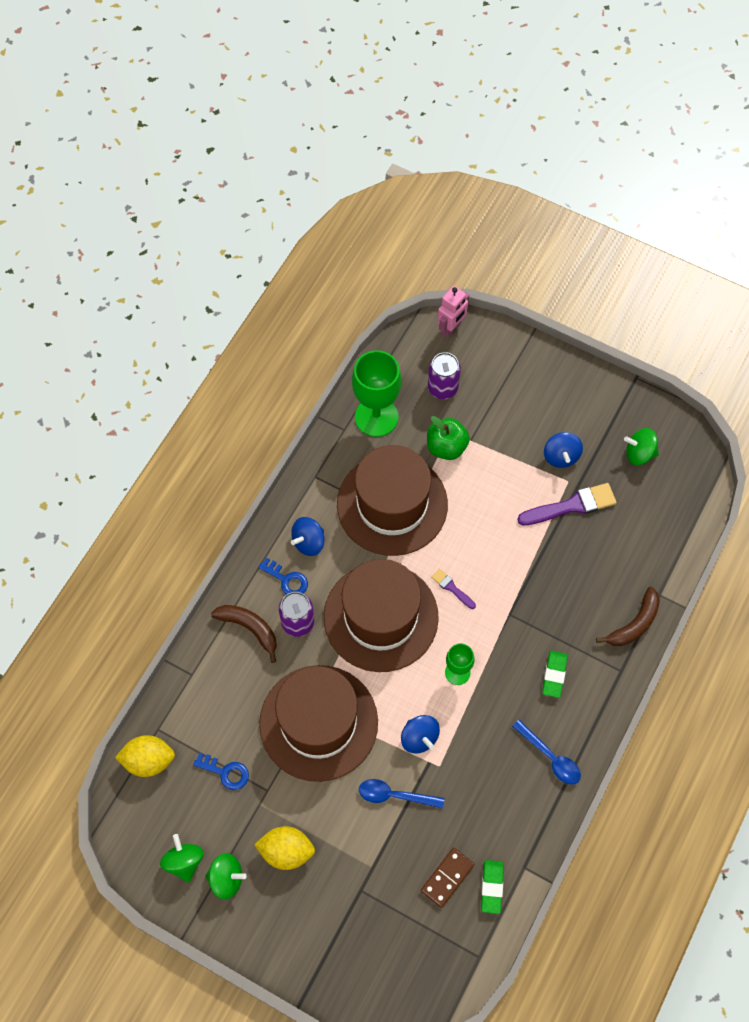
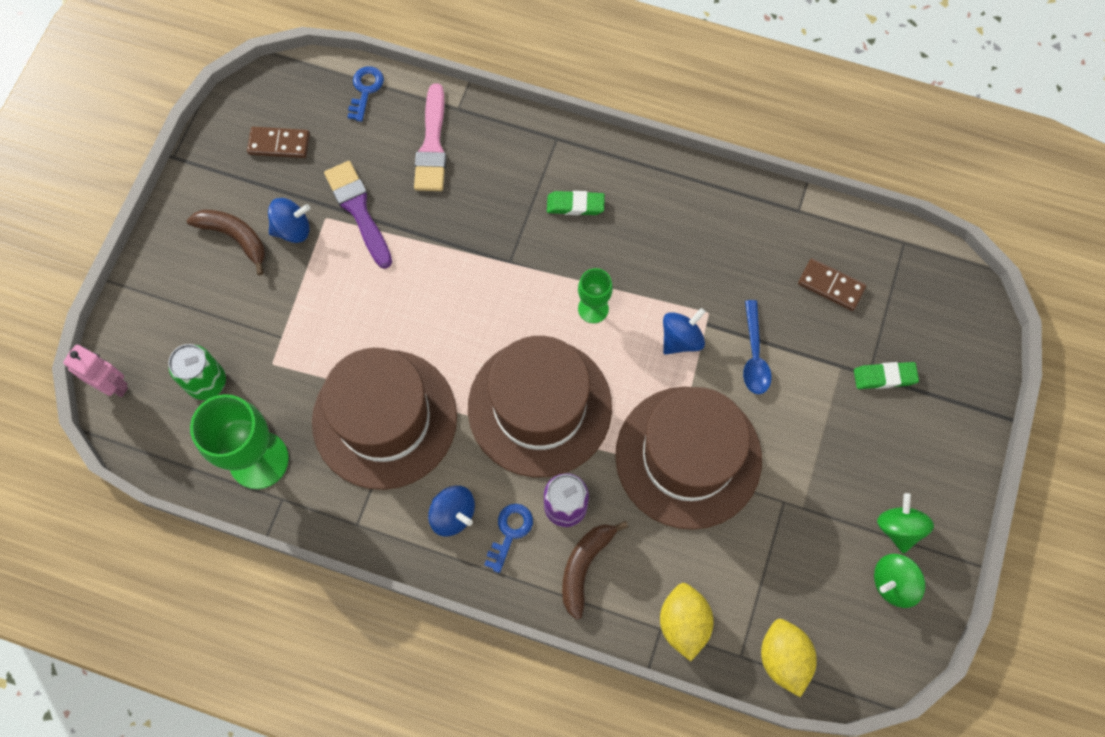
camera: 100 degrees left, 5 degrees up
blue key [193,753,249,790] -> blue key moved to [348,66,384,122]
yellow lemon [254,826,315,870] -> yellow lemon moved to [660,583,714,661]
green apple [427,416,470,460] -> none
purple can [428,352,461,399] -> green can [168,344,226,400]
purple brush [431,568,476,609] -> none
green eraser [481,860,504,914] -> green eraser moved to [854,362,919,389]
blue spoon [512,720,581,785] -> none
brown banana [596,587,660,646] -> brown banana moved to [187,209,265,276]
green spinning top [624,428,659,465] -> brown domino [247,127,310,158]
none -> pink brush [414,83,446,191]

